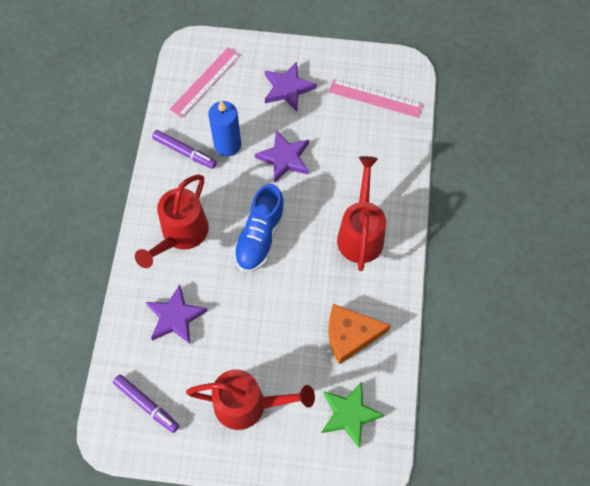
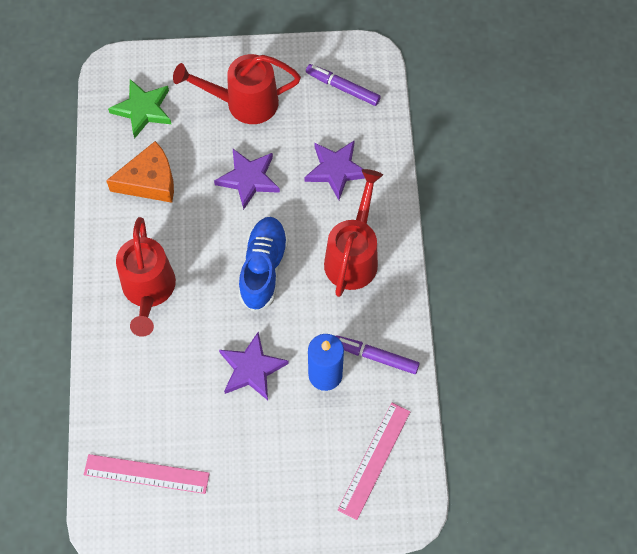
camera: 170 degrees right, 0 degrees up
purple star [265,61,317,111] -> purple star moved to [214,149,280,210]

